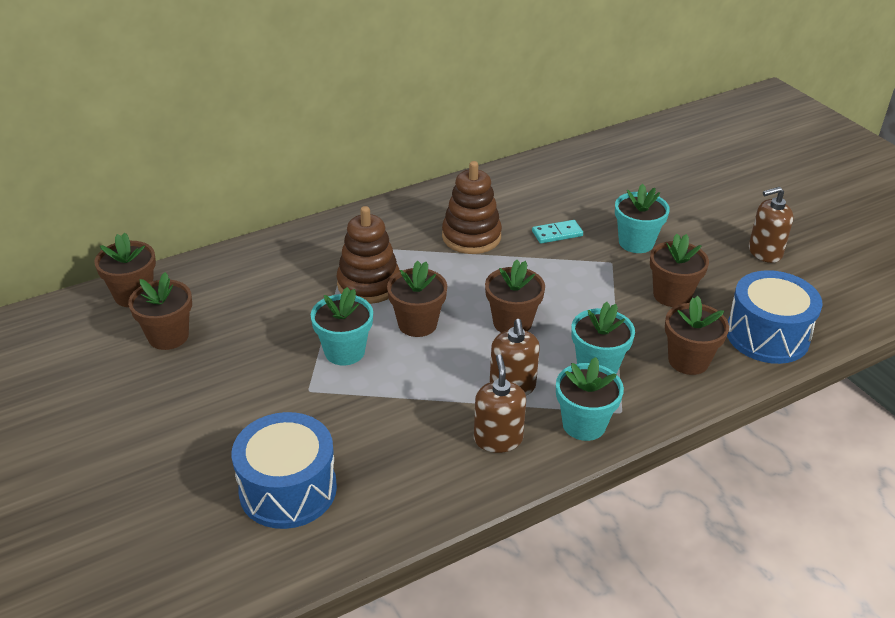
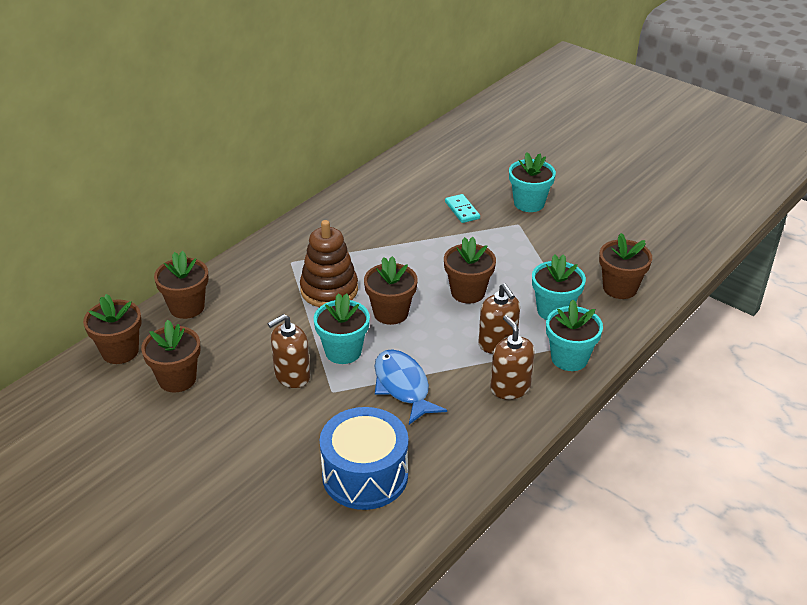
camera: 20 degrees left, 0 degrees up
brown stacking toy [442,161,502,254] -> none
turquoise domino [532,220,583,243] -> turquoise domino turned 75 degrees counterclockwise [445,194,480,223]
brown flower pot [650,234,709,307] -> brown flower pot moved to [154,251,208,319]
blue drum [727,270,823,364] -> none
brown soap dispenser [749,187,793,263] -> brown soap dispenser moved to [268,314,310,388]
none -> blue fish [375,349,447,425]

